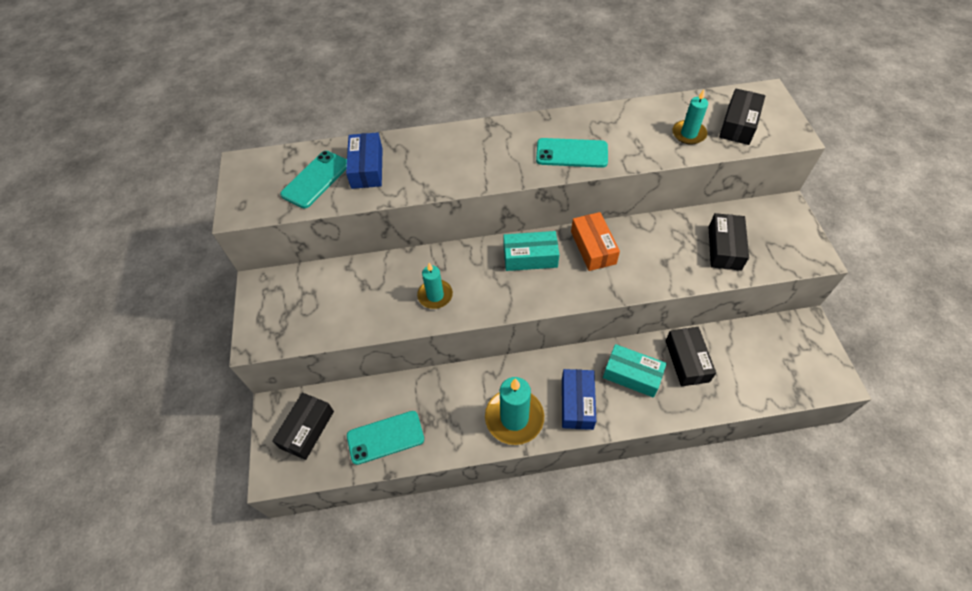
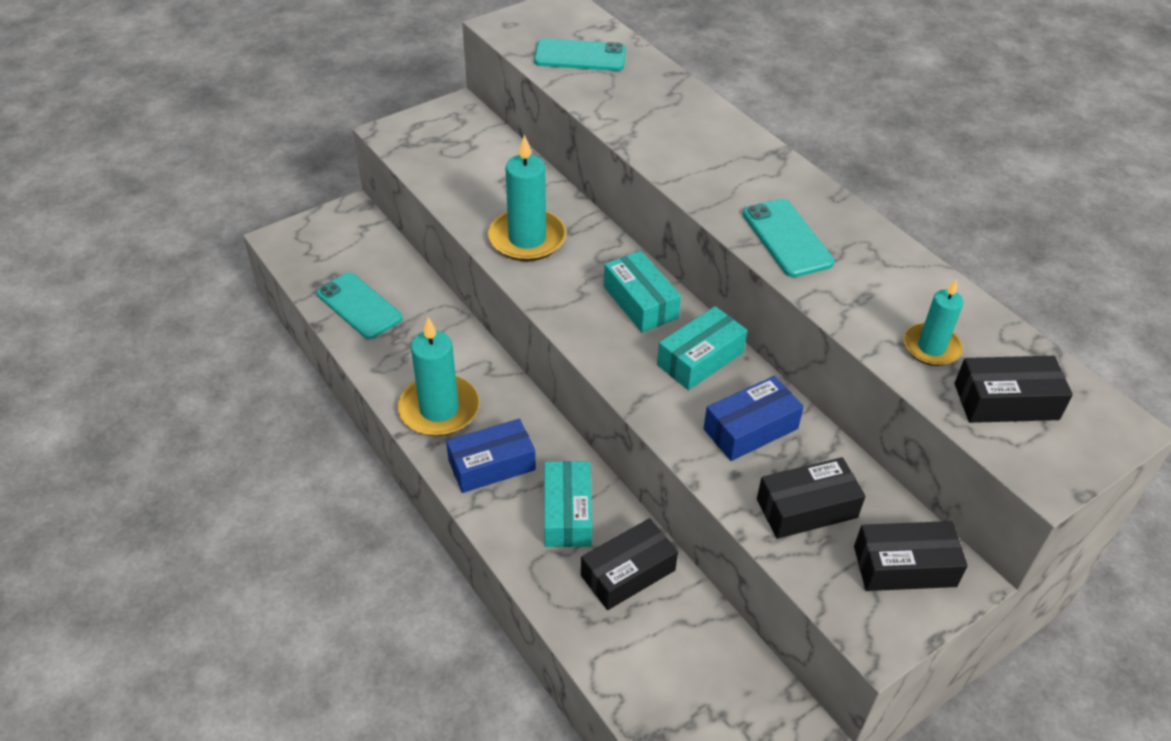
camera: 60 degrees right, 10 degrees down
black box [272,393,334,460] -> black box moved to [854,521,968,591]
blue box [346,132,383,189] -> blue box moved to [703,376,804,461]
turquoise candle [417,263,453,309] -> turquoise candle [488,134,566,261], size x1.66
orange box [571,212,620,271] -> turquoise box [657,306,748,390]

